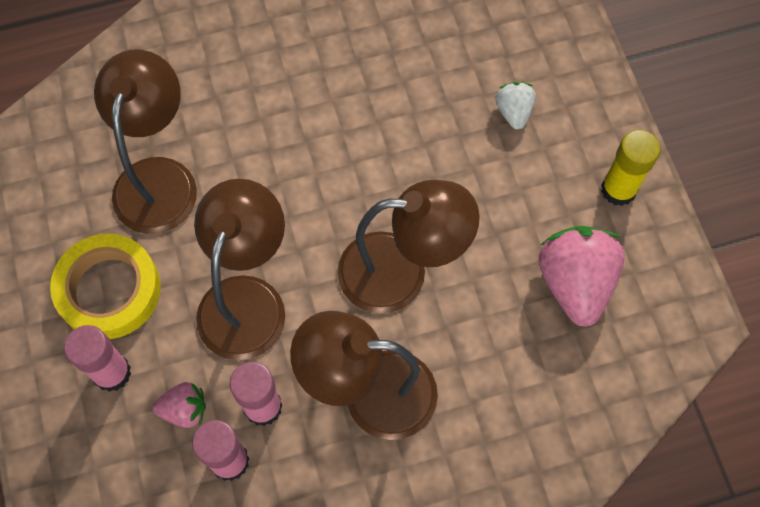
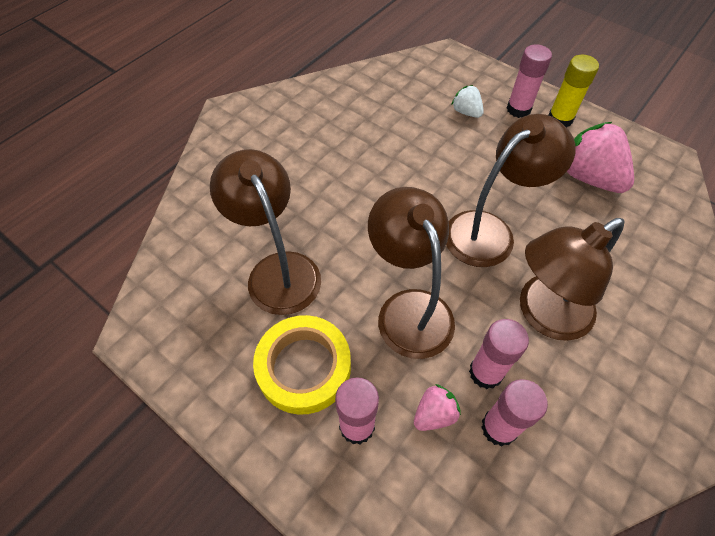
camera: 35 degrees left, 10 degrees down
none -> pink glue stick [507,45,552,118]

